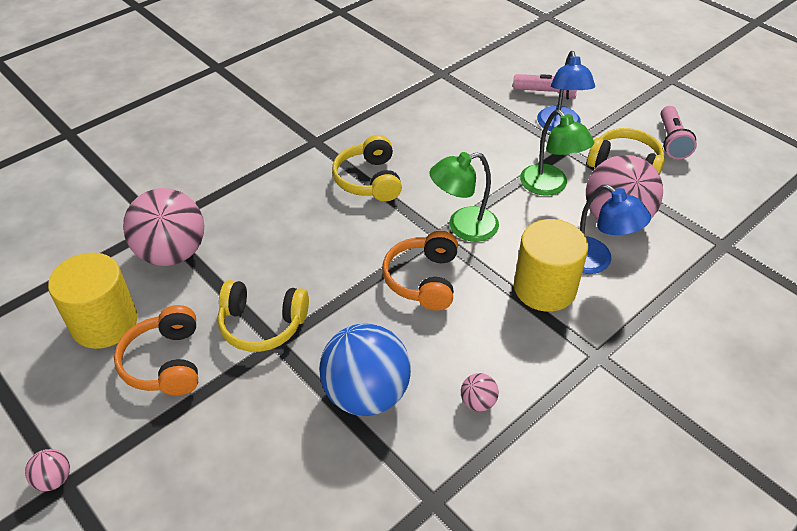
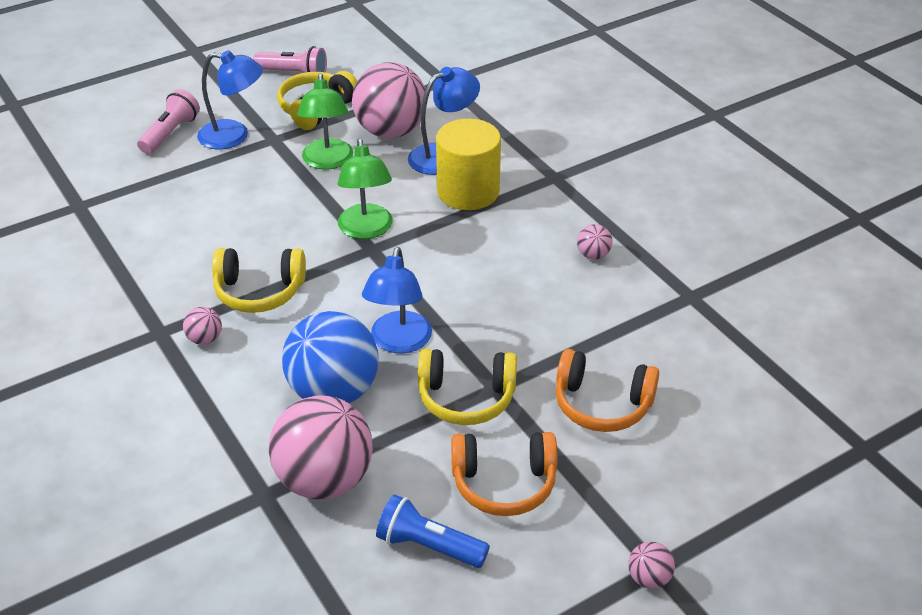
camera: 80 degrees left, 5 degrees down
yellow cylinder [48,253,138,349] -> blue flashlight [376,494,490,568]
yellow headphones [218,280,309,352] -> yellow headphones turned 75 degrees clockwise [418,349,517,425]
blue ball [319,324,411,416] -> blue ball moved to [282,311,379,403]
orange headphones [382,231,458,311] -> orange headphones moved to [556,349,659,432]
green lamp [520,110,594,196] -> green lamp turned 105 degrees clockwise [297,73,353,169]
none -> pink ball [183,307,222,345]
none -> blue lamp [362,247,432,353]

